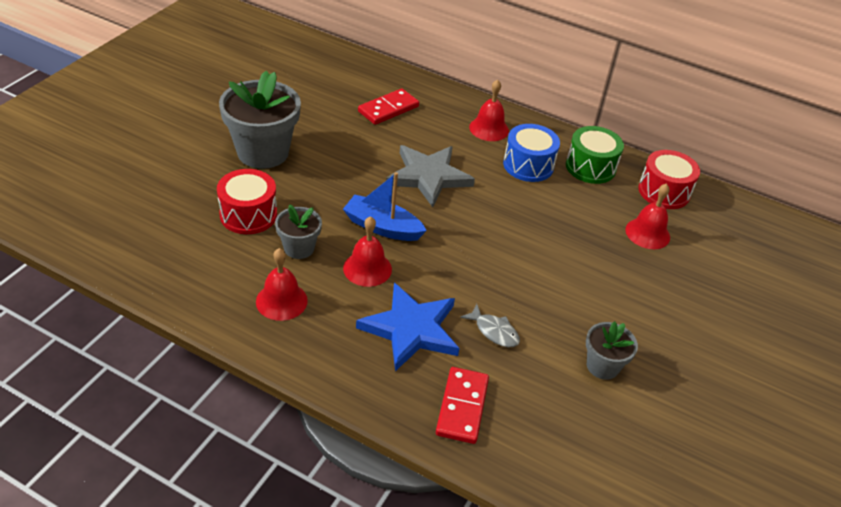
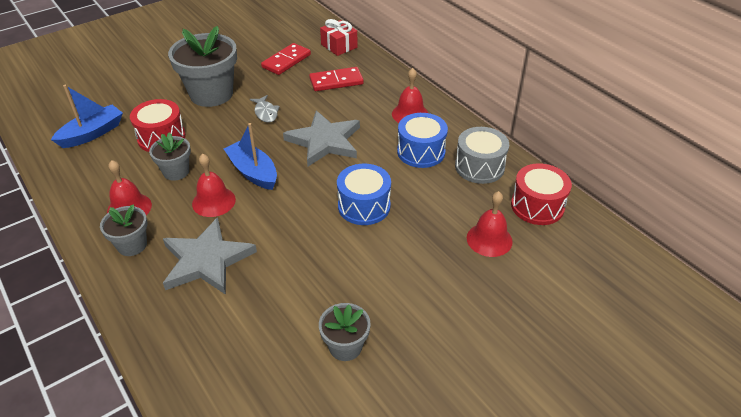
camera: 30 degrees right, 0 degrees up
blue star [356,283,460,371] -> grey star [163,217,257,295]
red domino [436,367,489,444] -> red domino moved to [261,43,311,75]
grey fish [460,304,520,347] -> grey fish moved to [250,95,280,123]
green drum [566,126,624,184] -> grey drum [455,127,509,184]
none -> blue boat [51,85,123,148]
none -> grey flower pot [100,204,147,256]
none -> red gift [320,19,358,56]
none -> blue drum [337,164,391,225]

